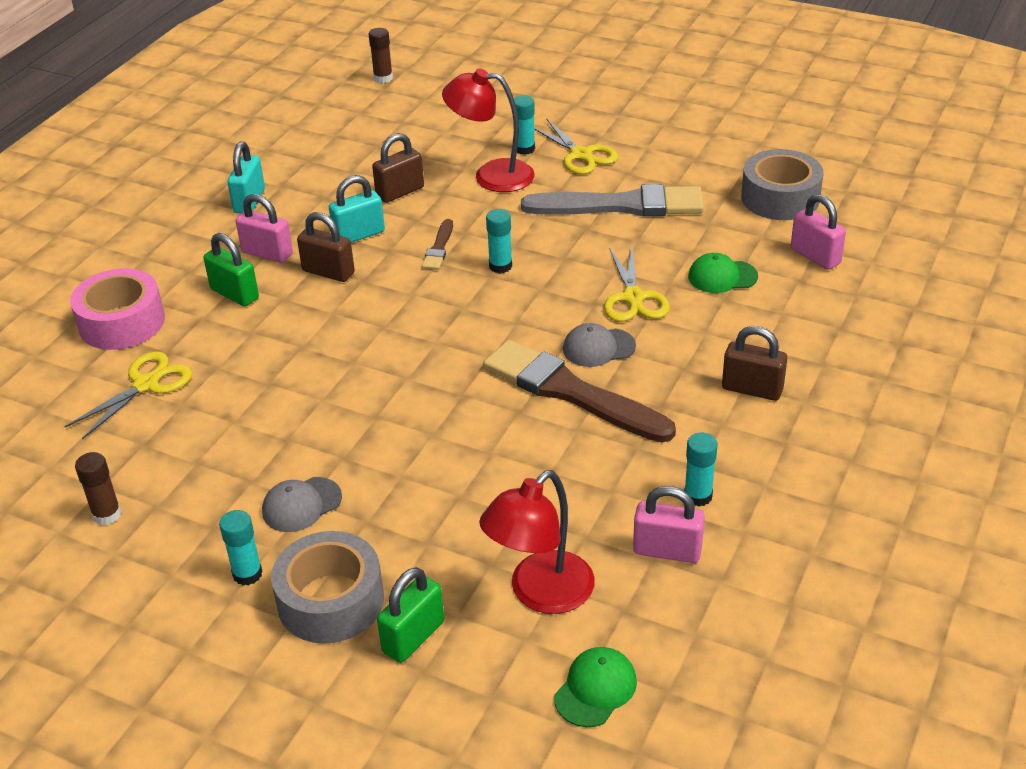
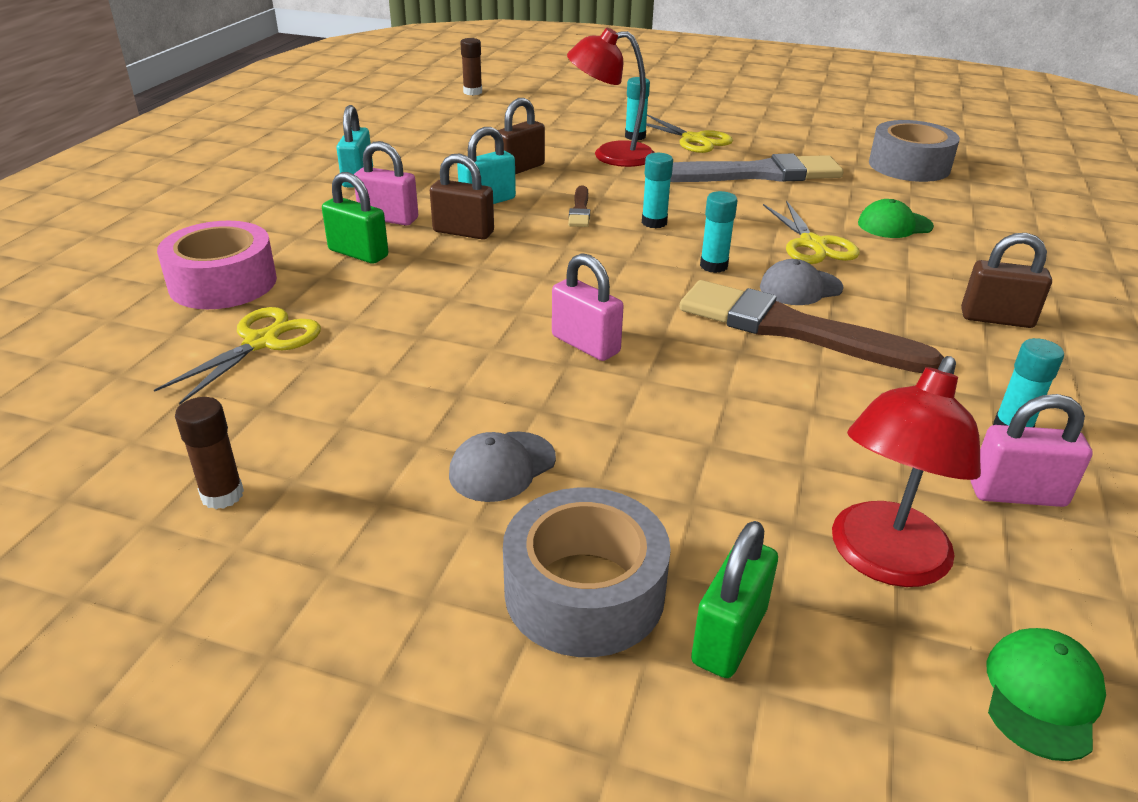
camera: 10 degrees left, 5 degrees down
turquoise glue stick [219,510,263,585] -> turquoise glue stick moved to [700,191,738,273]
pink padlock [791,194,846,270] -> pink padlock moved to [552,253,624,361]

